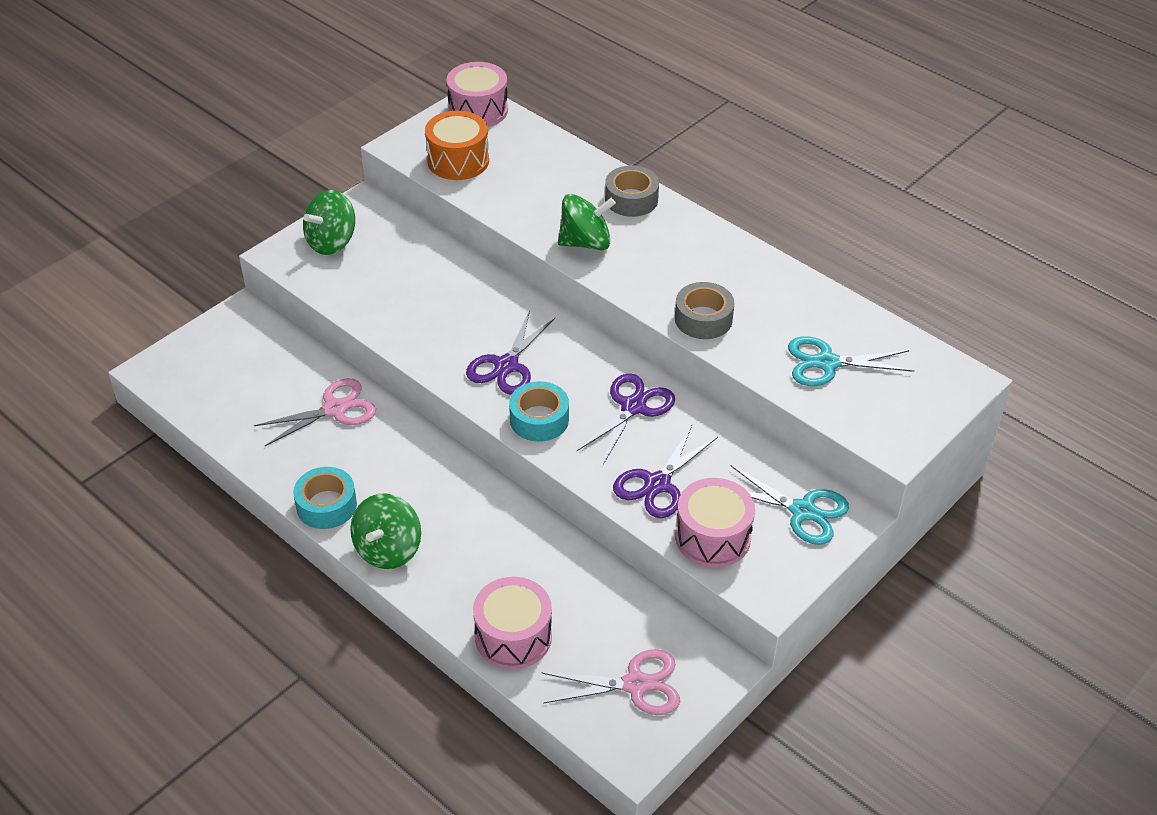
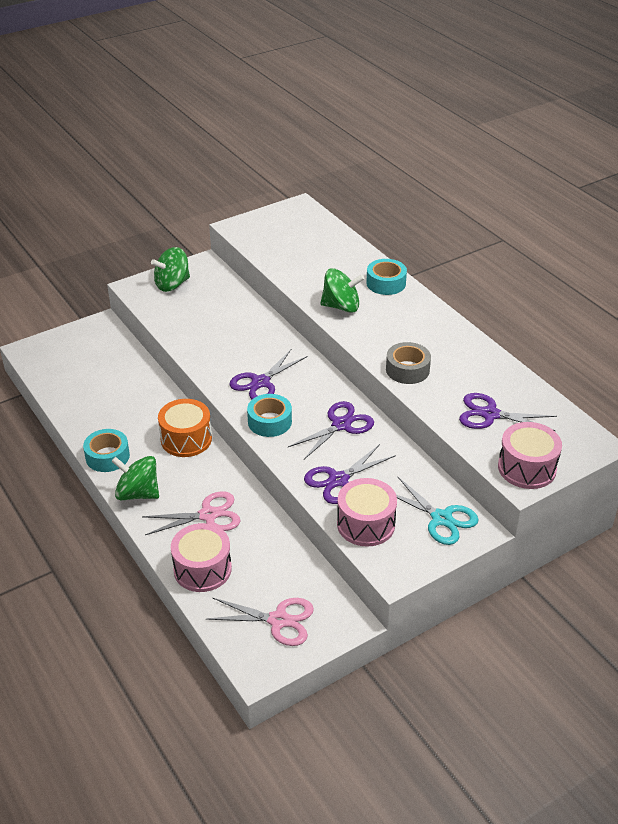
camera: 15 degrees right, 5 degrees down
pink scissors [254,378,376,446] -> pink scissors moved to [142,491,241,535]
green spinning top [350,493,421,569] -> green spinning top turned 75 degrees clockwise [112,456,159,500]
orange drum [425,111,489,180] -> orange drum moved to [158,399,212,457]
pink drum [447,62,508,127] -> pink drum moved to [498,422,562,489]
grey tape [605,165,659,217] -> turquoise tape [366,259,407,295]
turquoise scissors [788,336,914,386] -> purple scissors [459,393,557,431]

